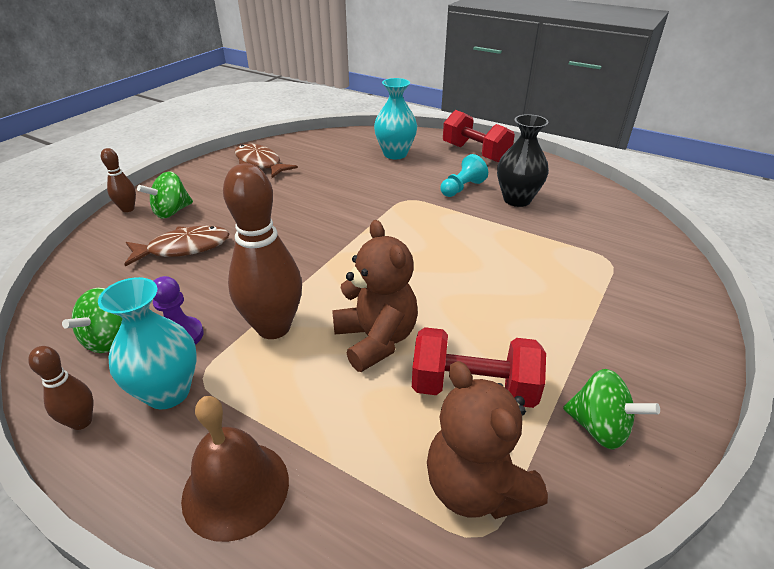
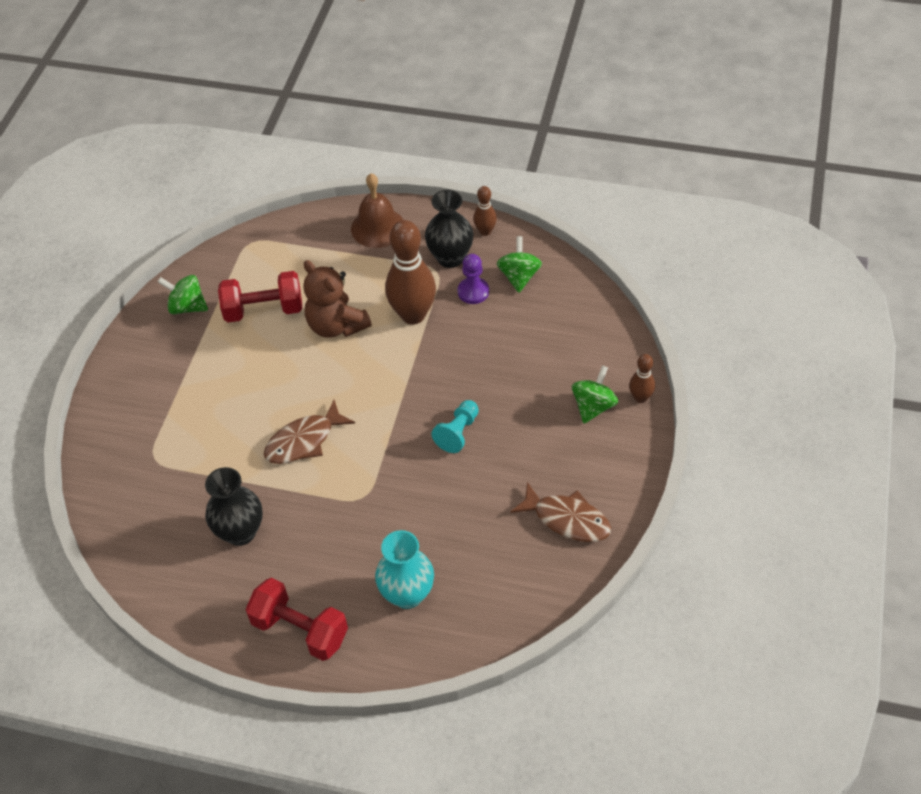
camera: 165 degrees right, 15 degrees up
turquoise vase [98,277,197,409] -> black vase [425,190,473,268]
brown fish [124,226,230,267] -> brown fish moved to [264,400,355,464]
brown teddy bear [427,361,548,519] -> none
turquoise pawn [440,154,488,197] -> turquoise pawn moved to [432,400,479,453]

